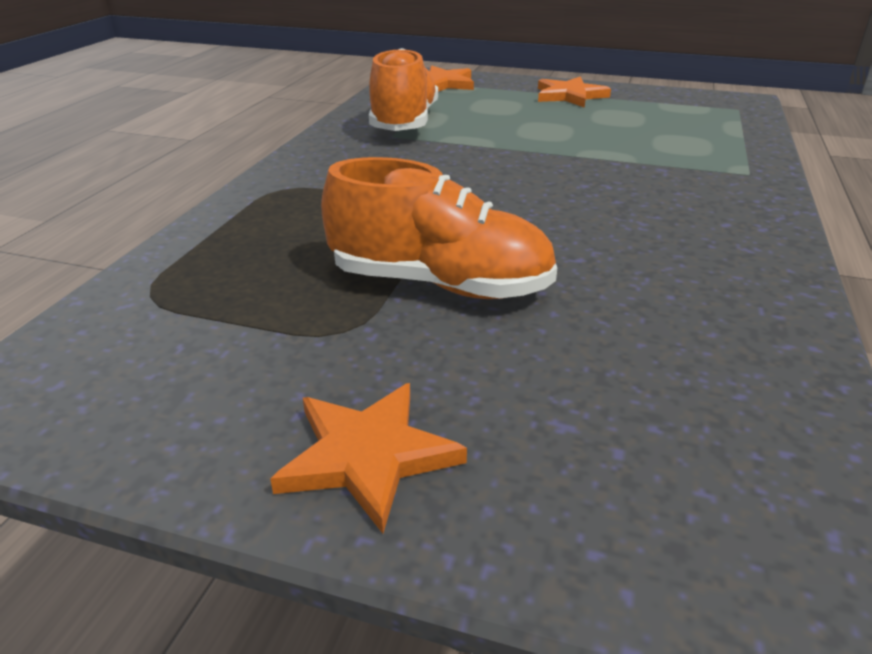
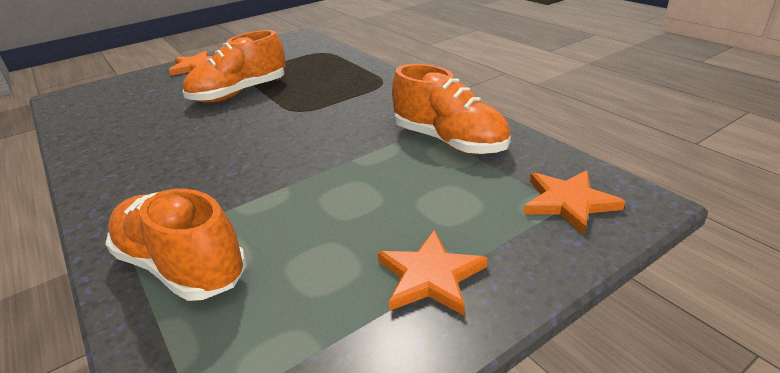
camera: 130 degrees right, 0 degrees up
none -> orange shoe [105,189,246,301]

